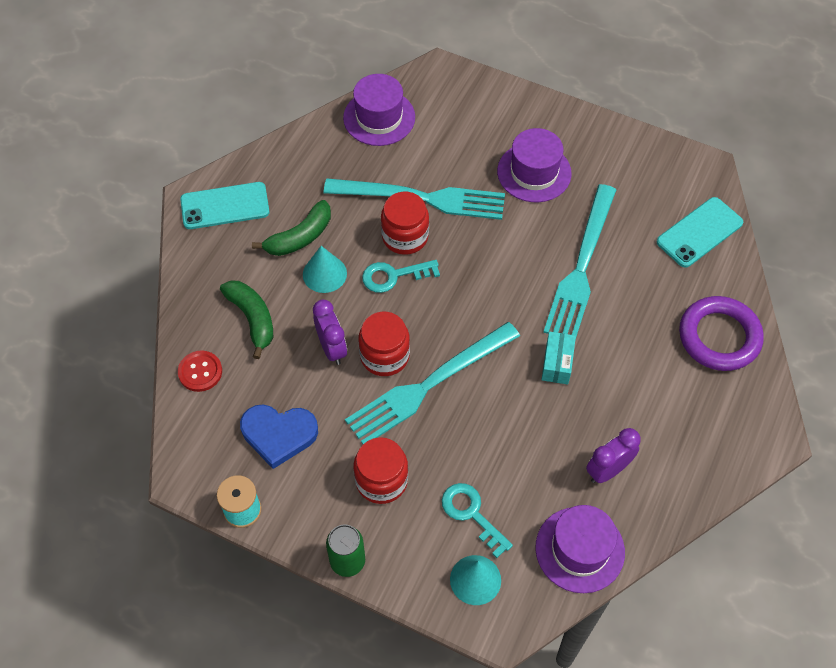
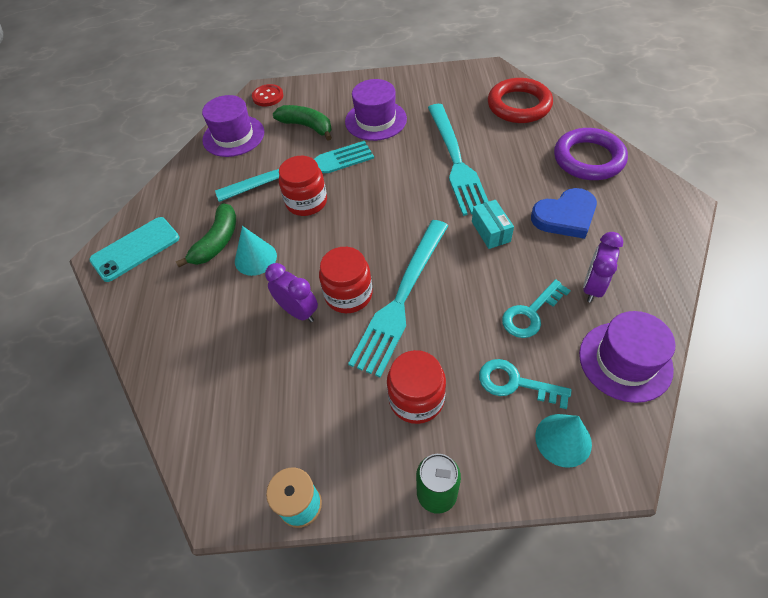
camera: 25 degrees left, 5 degrees down
red button [178,351,222,392] -> red button moved to [252,84,283,106]
green banana [220,280,273,359] -> green banana moved to [273,105,332,140]
blue heart [240,404,318,469] -> blue heart moved to [531,188,597,239]
turquoise key [362,260,440,293] -> turquoise key moved to [502,279,571,338]
turquoise phone [657,197,743,268] -> red ring [488,78,553,123]

